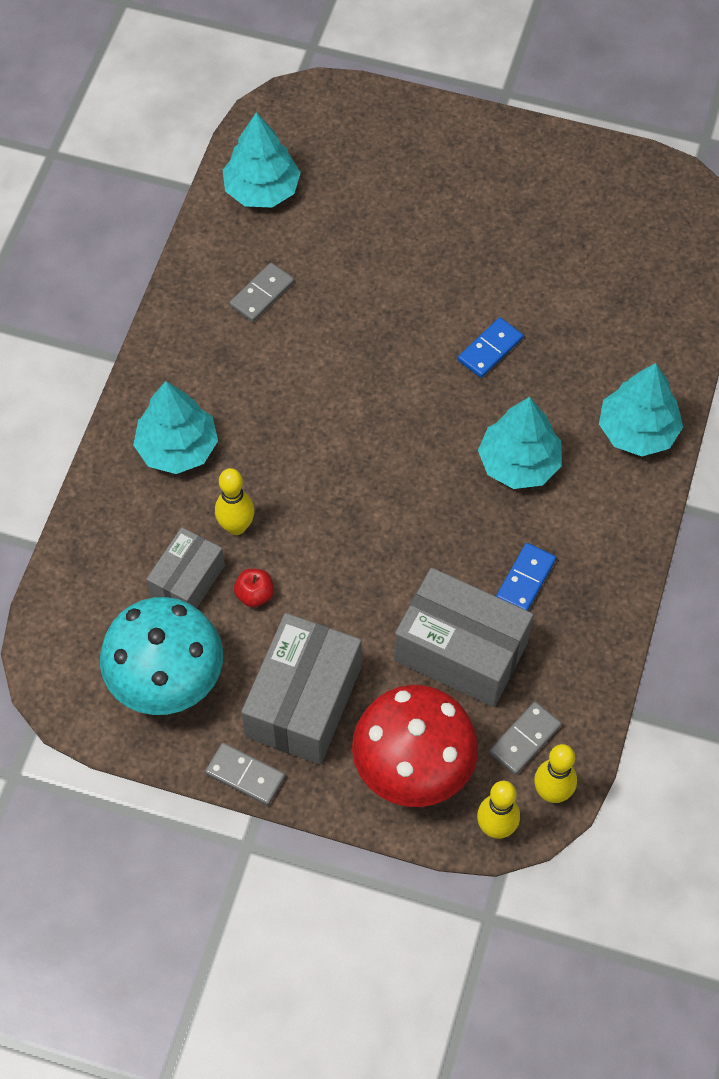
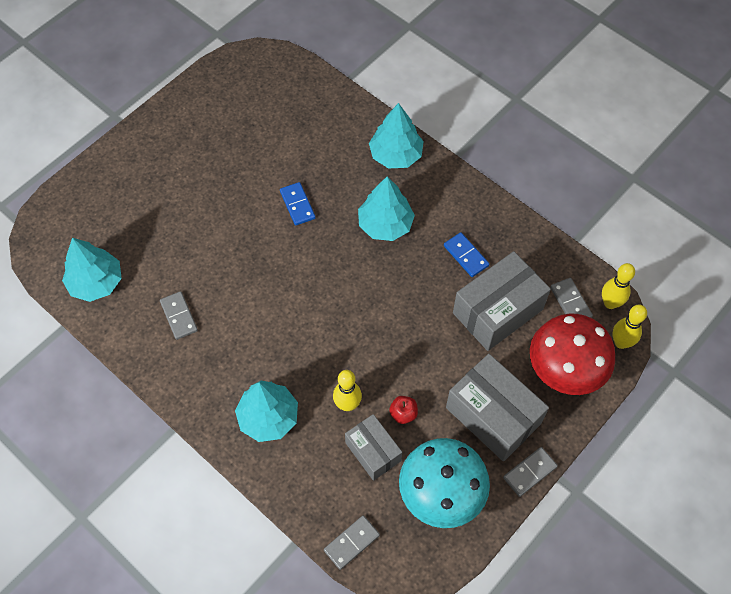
camera: 65 degrees left, 0 degrees up
none -> grey domino [324,515,380,570]

